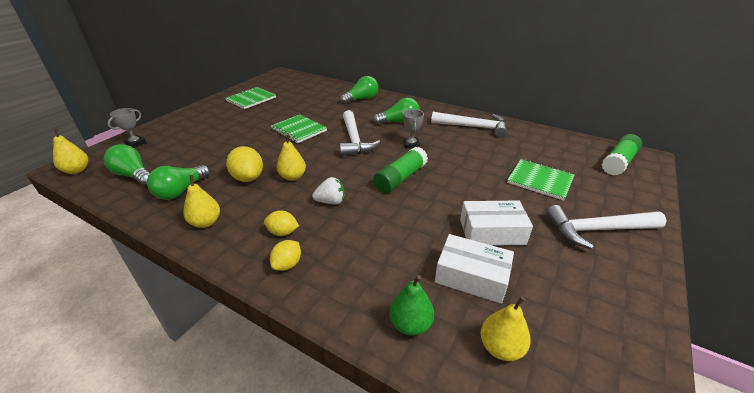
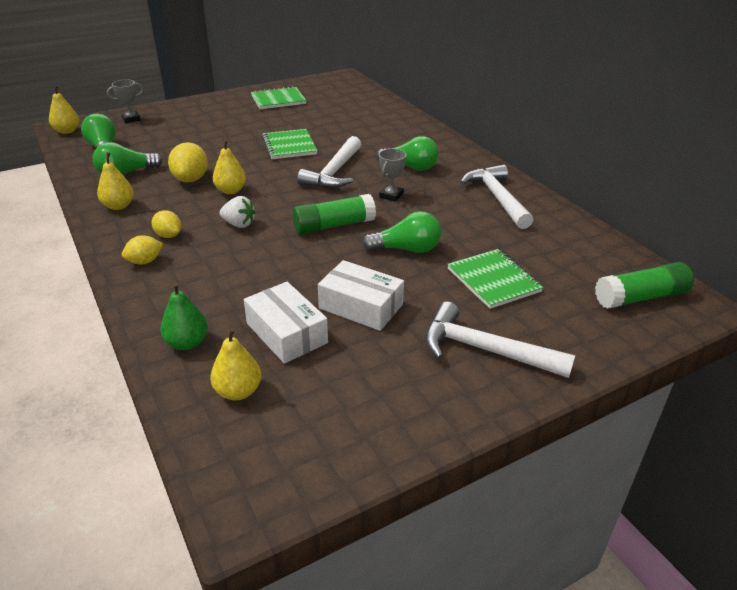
camera: 30 degrees right, 0 degrees up
green light bulb [340,76,378,104] -> green light bulb moved to [362,211,441,253]
white hammer [431,112,507,138] -> white hammer turned 150 degrees counterclockwise [460,164,533,229]

